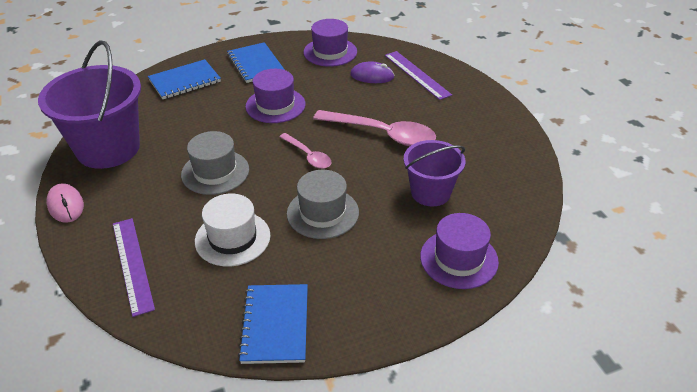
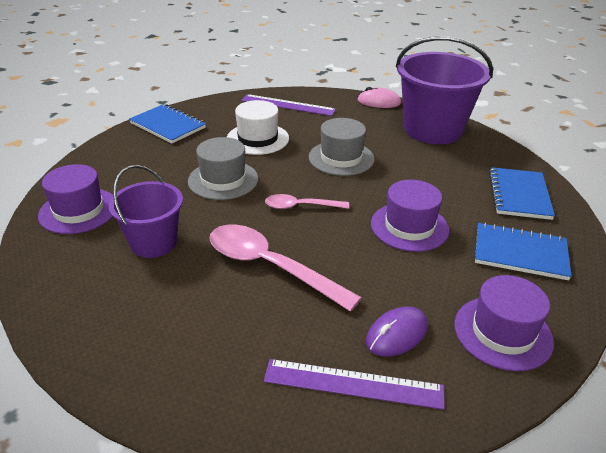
camera: 130 degrees right, 5 degrees down
pink spoon [313,110,436,146] -> pink spoon turned 60 degrees clockwise [209,224,362,312]

